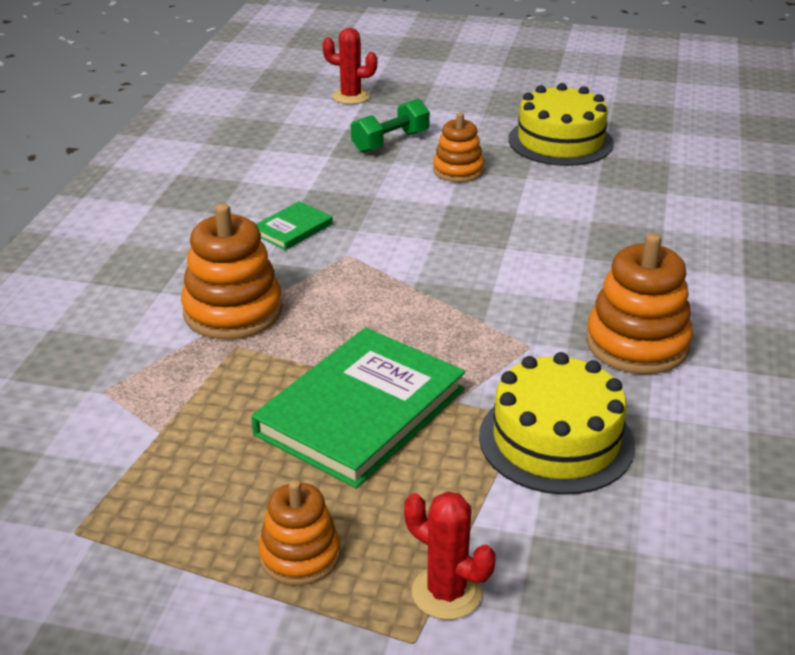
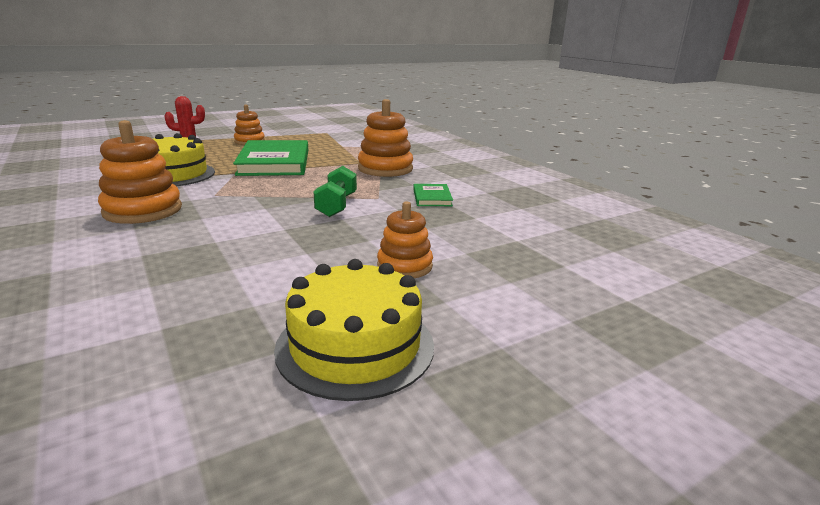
camera: 135 degrees right, 10 degrees down
red cactus [322,28,377,104] -> none
green dumbbell [351,99,430,153] -> green dumbbell moved to [314,166,357,217]

